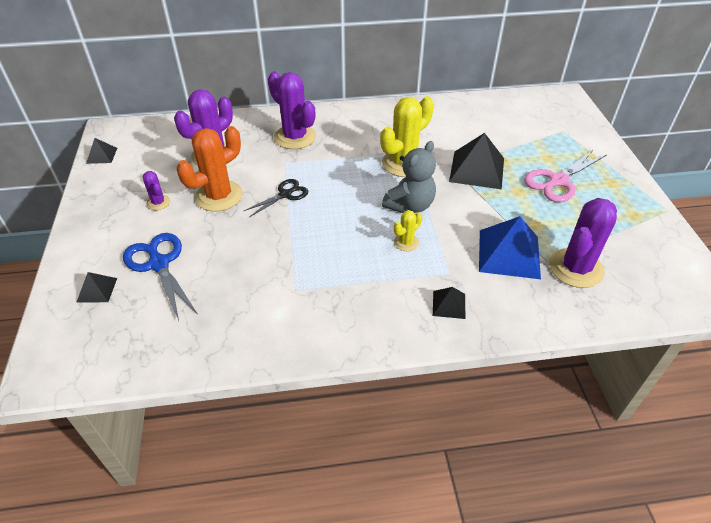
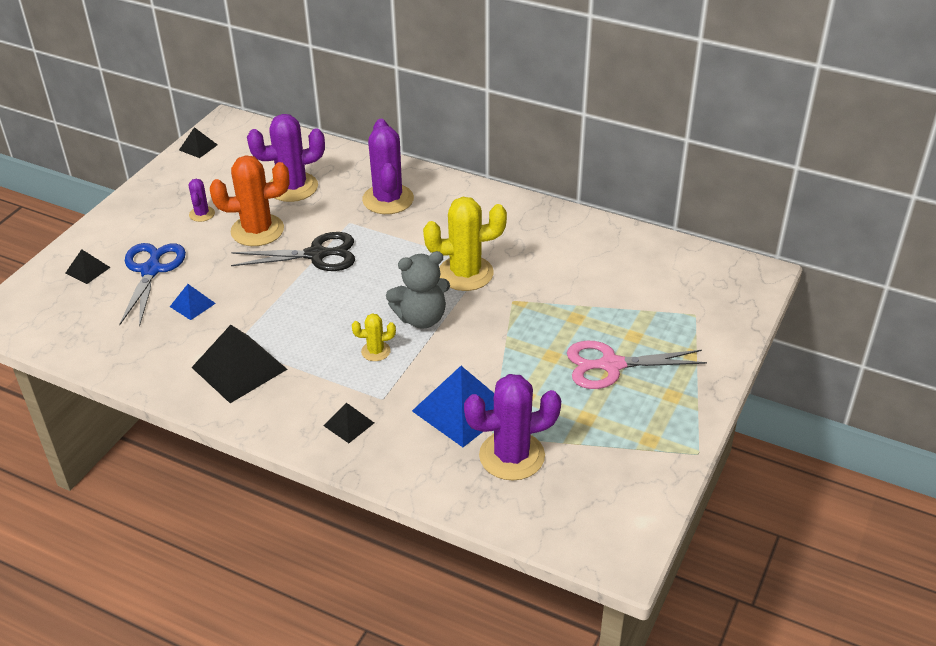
camera: 35 degrees right, 5 degrees down
black scissors [244,179,308,217] -> black scissors [231,232,355,271], size x1.57
black pyramid [449,133,504,190] -> black pyramid moved to [191,325,288,403]
none -> blue pyramid [170,284,216,320]

